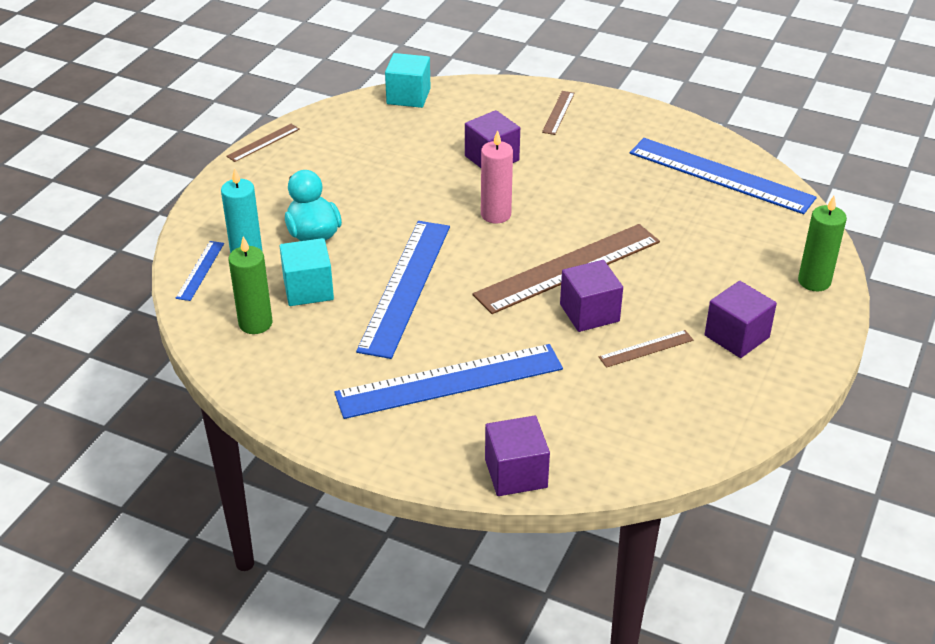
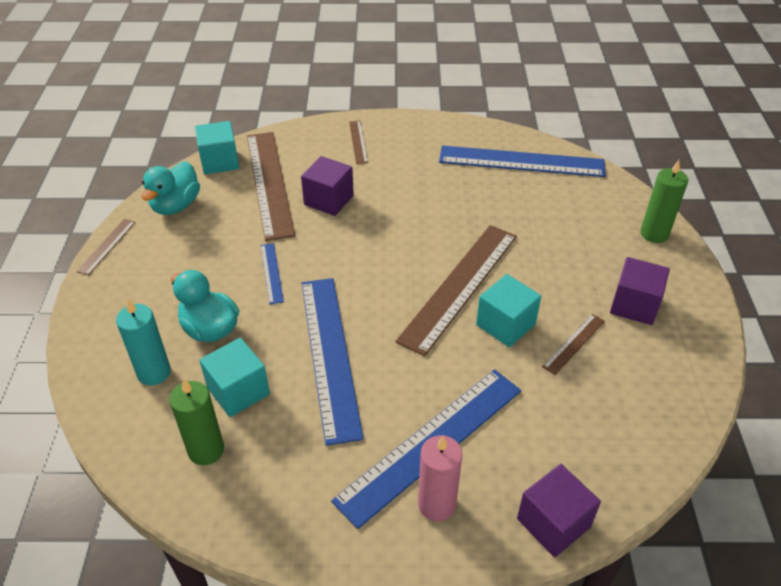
camera: 25 degrees left, 5 degrees up
blue ruler [176,241,224,301] -> blue ruler moved to [260,243,284,305]
pink candle [481,130,513,223] -> pink candle moved to [418,435,462,521]
purple cube [560,260,623,332] -> turquoise cube [476,274,541,347]
none -> turquoise duck [141,161,200,215]
none -> brown ruler [247,132,295,241]

